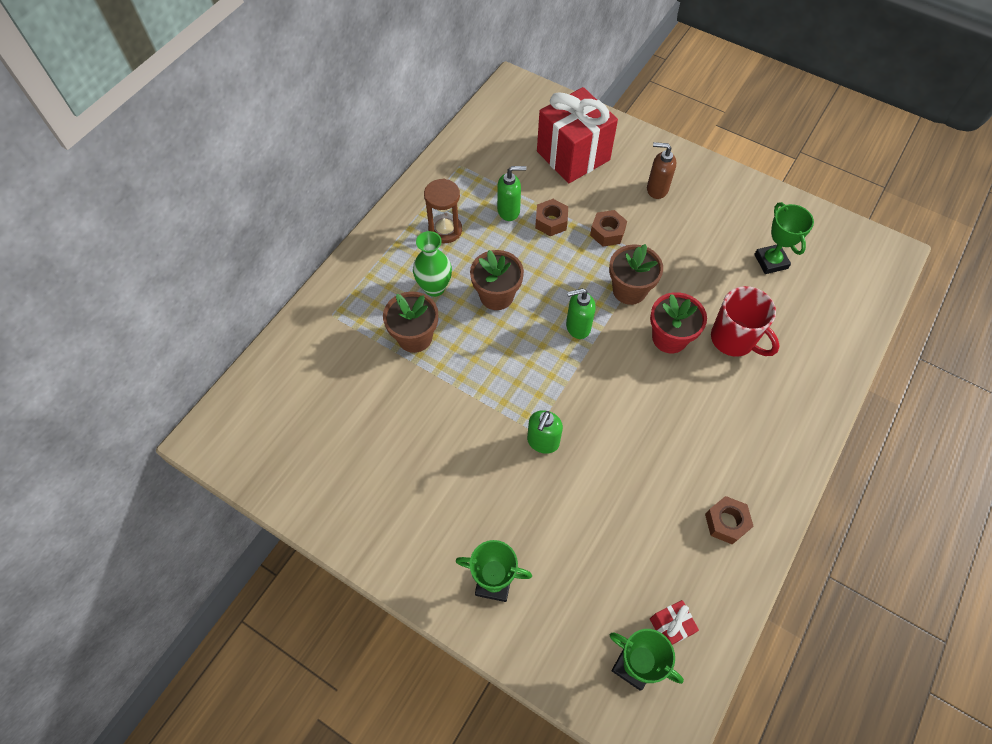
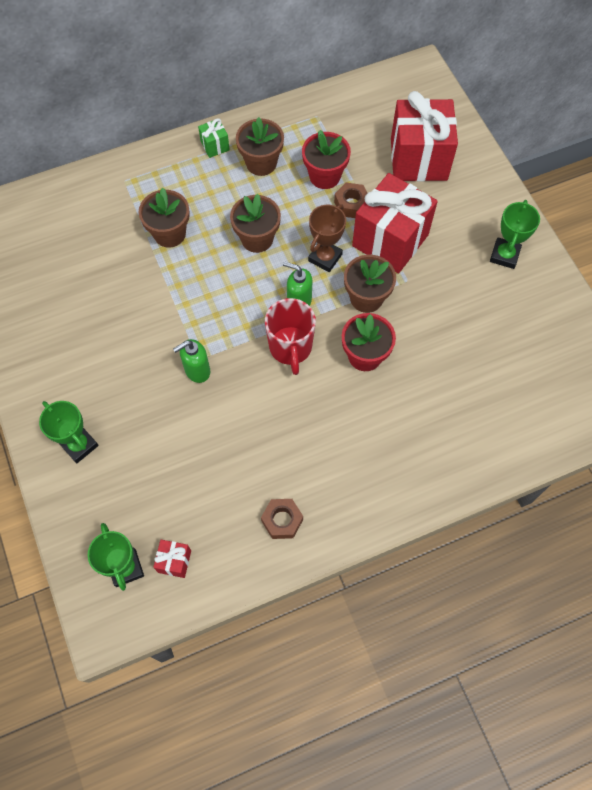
camera: 35 degrees right, 5 degrees up
green vase [413,231,452,297] -> none
brown hourglass [424,178,462,243] -> brown flower pot [236,117,284,176]
green soap dispenser [497,166,526,221] -> red flower pot [302,130,351,189]
brown nut [590,210,627,247] -> red gift [352,173,438,273]
brown soap dispenser [647,142,676,199] -> none
red mug [711,286,779,357] -> red mug moved to [265,298,316,375]
green trophy [754,202,814,274] -> green trophy moved to [490,200,540,269]
none -> green gift [198,119,230,158]
none -> brown trophy [308,204,346,272]

